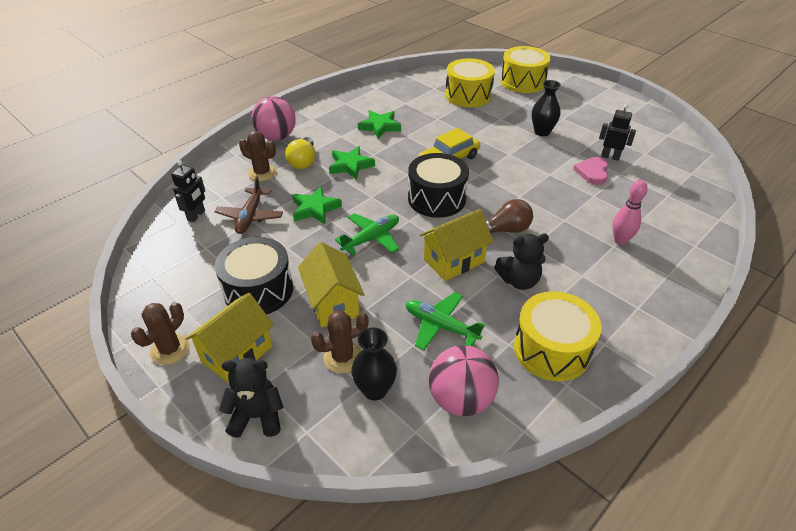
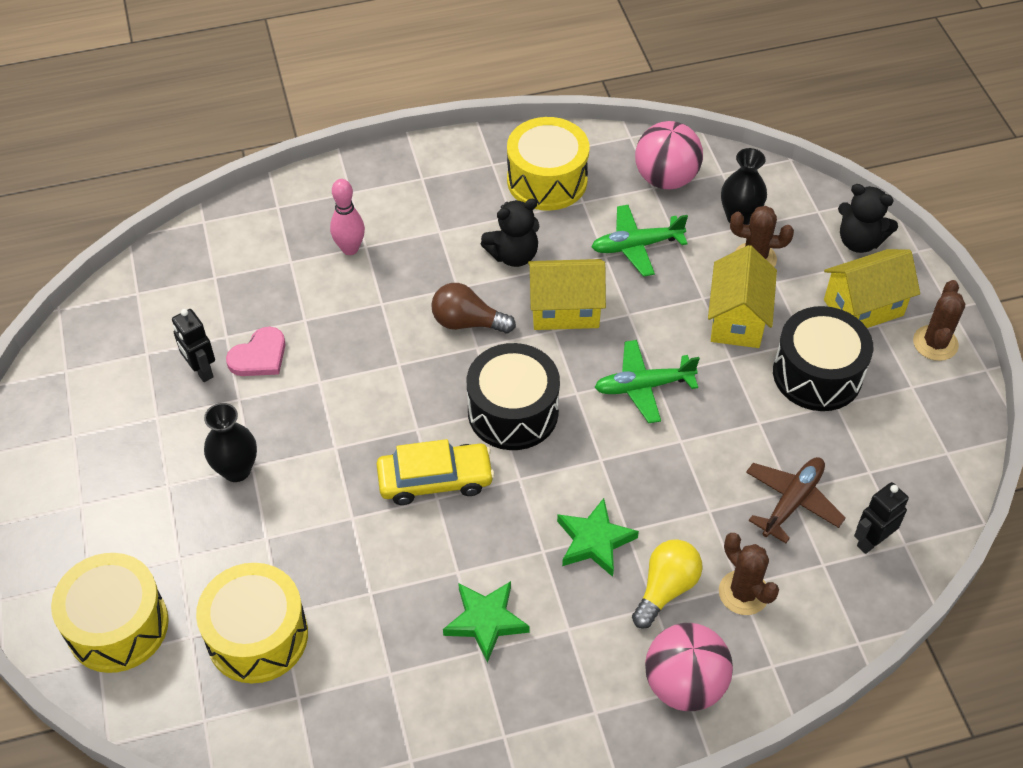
camera: 150 degrees left, 10 degrees up
brown cactus [131,302,190,365] -> brown cactus turned 45 degrees counterclockwise [913,280,965,361]
green star [292,186,342,224] -> none
green plane [406,292,486,351] -> green plane turned 105 degrees clockwise [591,205,688,277]
black teddy bear [494,234,549,290] -> black teddy bear turned 135 degrees clockwise [481,199,540,267]

